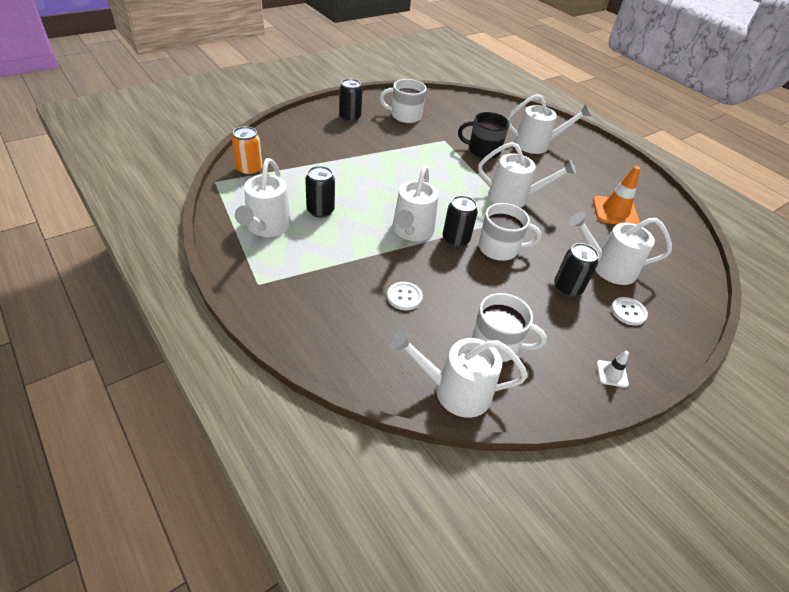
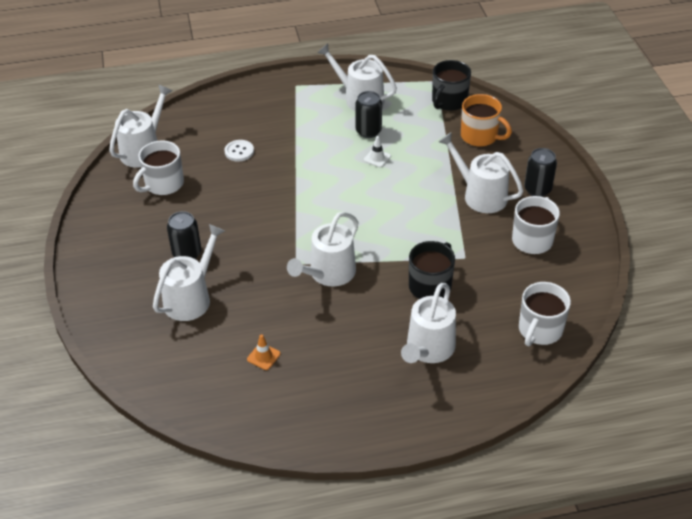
camera: 120 degrees right, 0 degrees up
orange can [232,126,263,176] -> black mug [432,60,471,111]
white watering can [393,165,439,241] -> white watering can moved to [438,133,523,213]
black can [442,195,478,248] -> none
white mug [479,203,541,261] -> white mug moved to [519,282,571,346]
orange traffic cone [593,166,640,225] -> orange traffic cone [247,334,281,370], size x0.51
white traffic cone [597,351,629,388] -> white traffic cone moved to [364,136,391,168]
white button [611,297,648,326] -> none
none -> orange mug [461,94,512,147]

